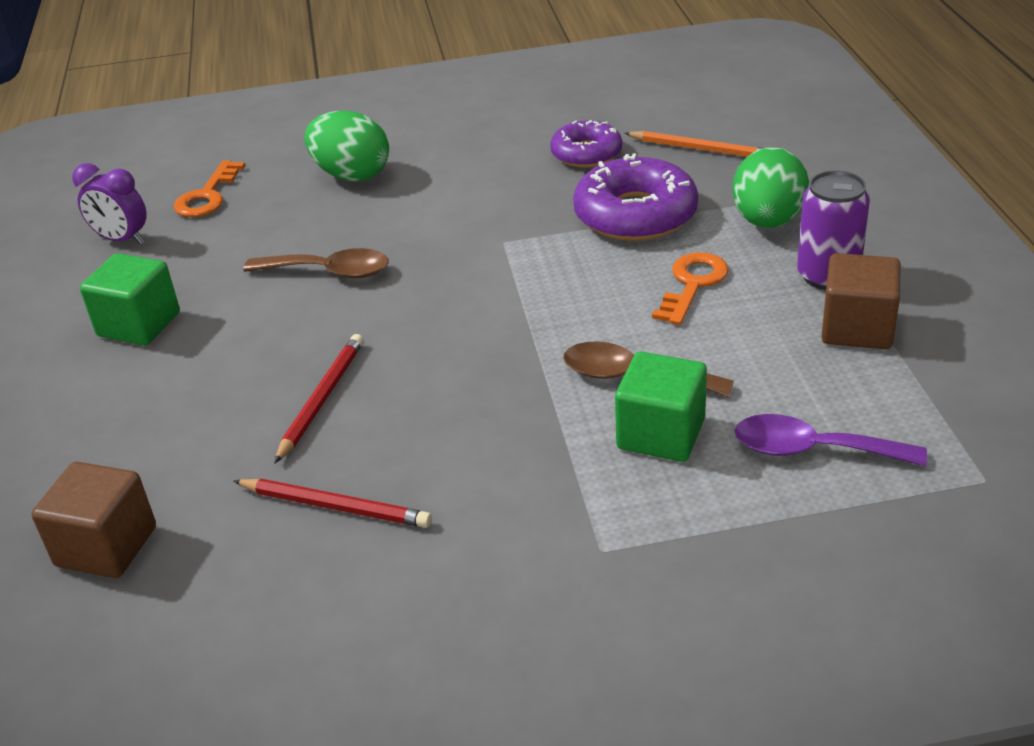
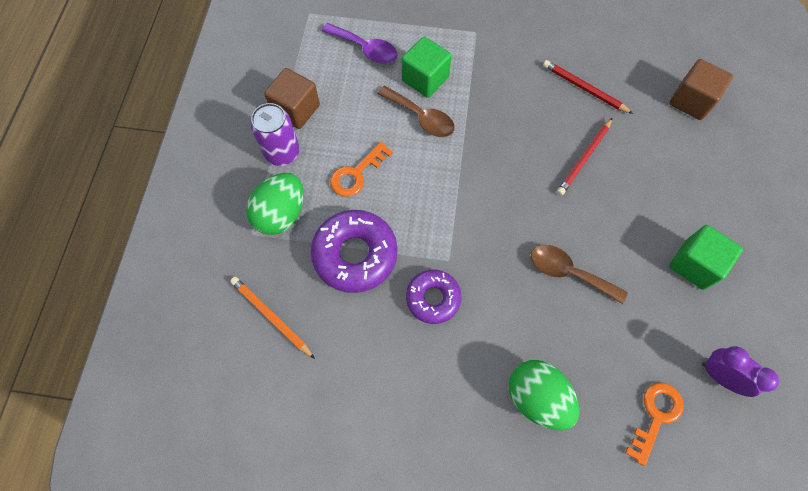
camera: 165 degrees left, 30 degrees up
purple donut [550,120,622,167] -> purple donut moved to [406,270,462,324]

